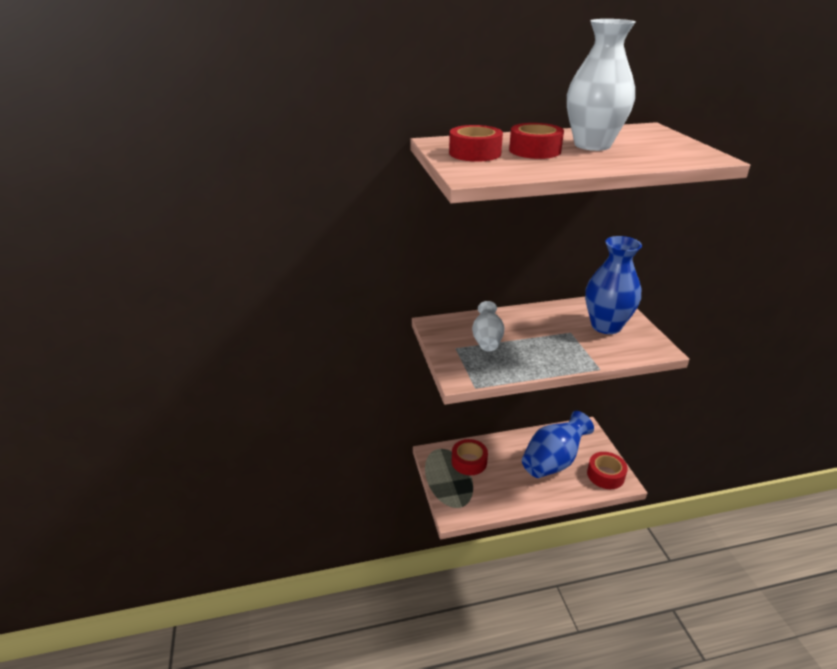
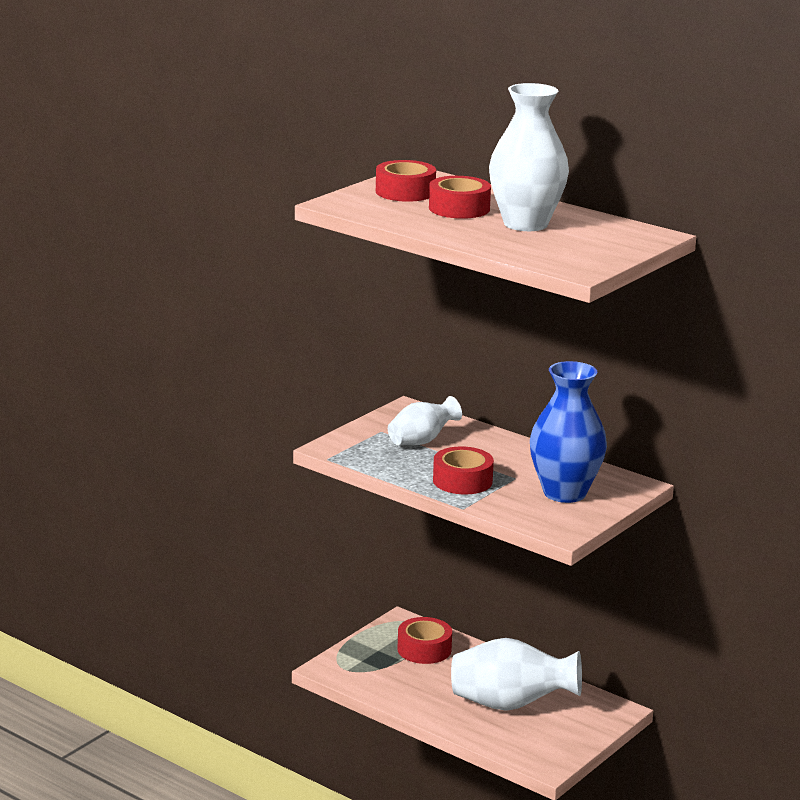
camera: 50 degrees right, 10 degrees down
blue vase [522,411,594,478] -> white vase [451,638,582,711]
red tape [587,452,628,489] -> red tape moved to [433,446,494,494]

